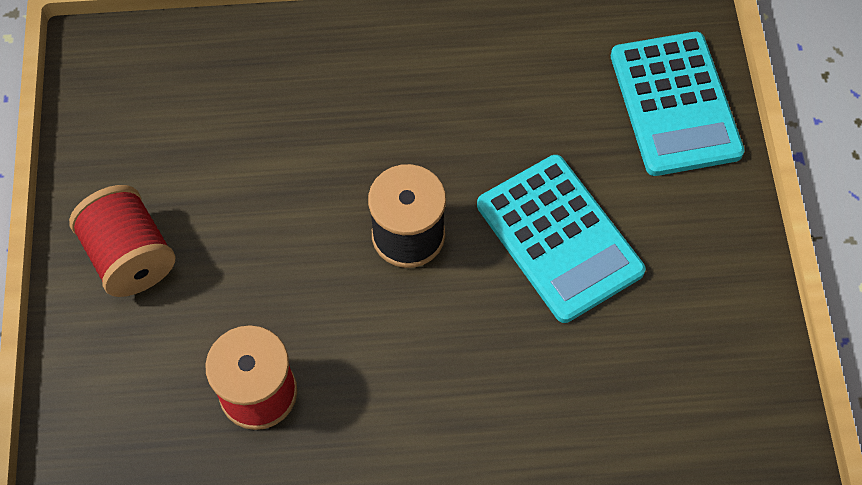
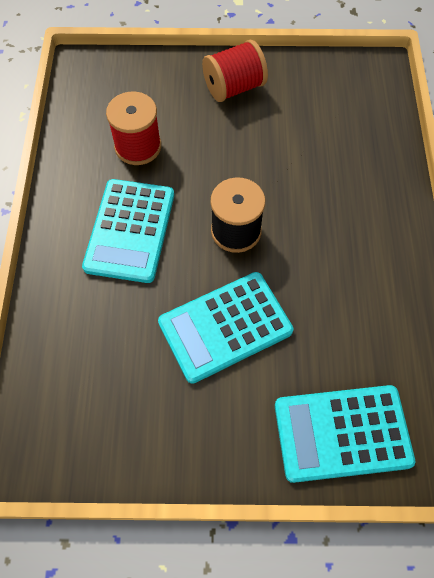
camera: 95 degrees right, 0 degrees up
none -> turquoise calculator [82,179,174,283]

